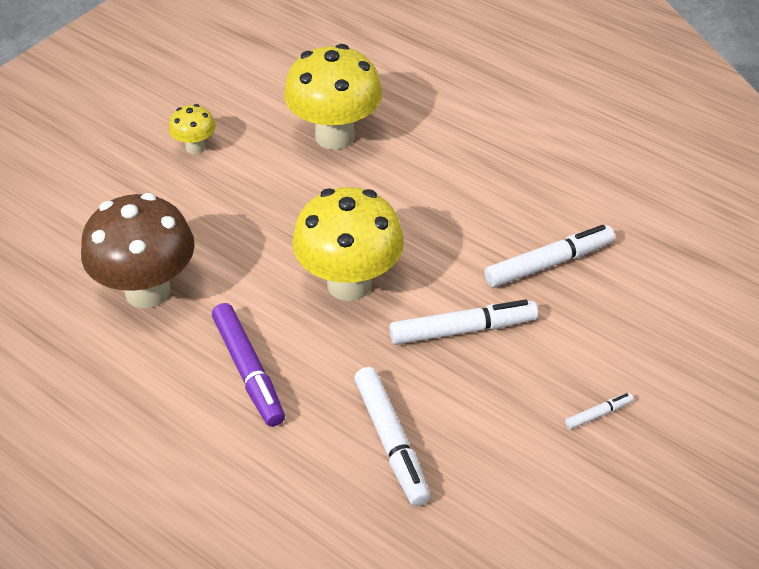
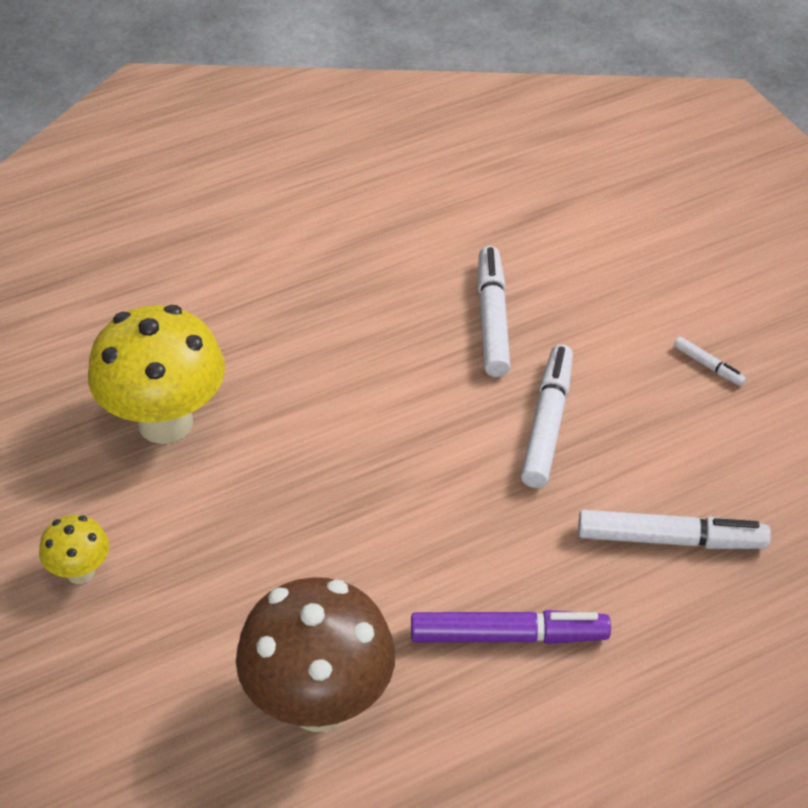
camera: 65 degrees left, 0 degrees up
yellow mushroom [292,187,404,301] -> none
white marker [565,393,633,430] -> white marker turned 135 degrees clockwise [674,337,746,386]

